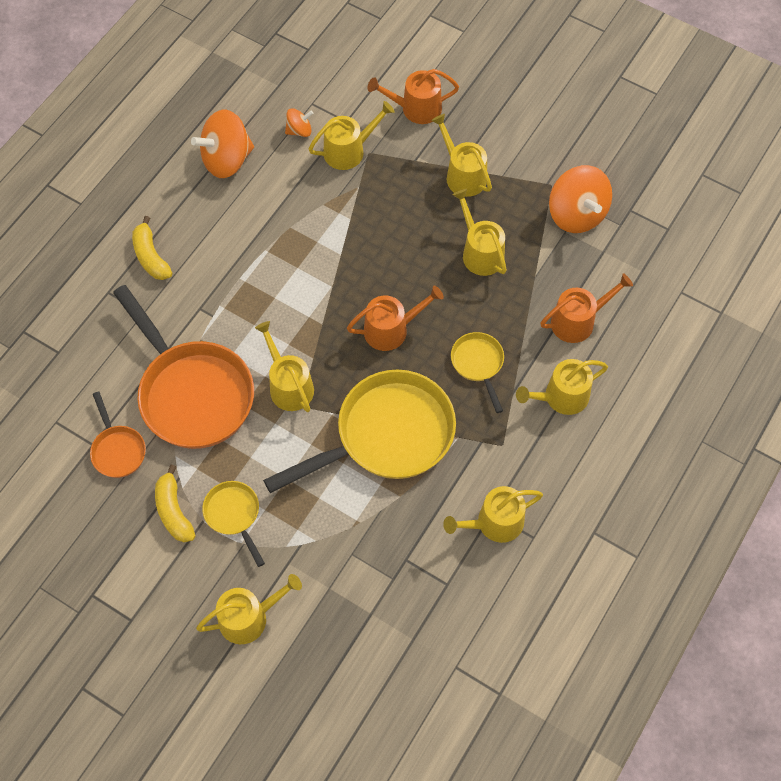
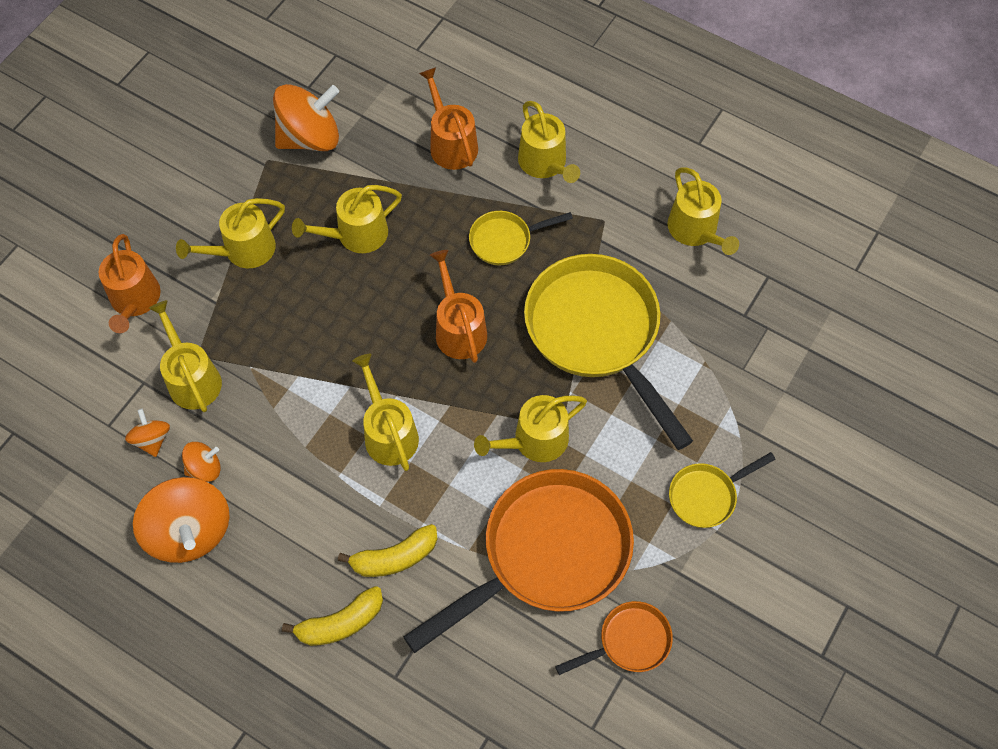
camera: 90 degrees left, 0 degrees up
yellow banana [155,464,196,542] -> yellow banana moved to [338,524,437,577]
yellow watering can [196,574,302,644] -> yellow watering can moved to [352,354,419,471]
none -> orange spinning top [182,442,221,482]

